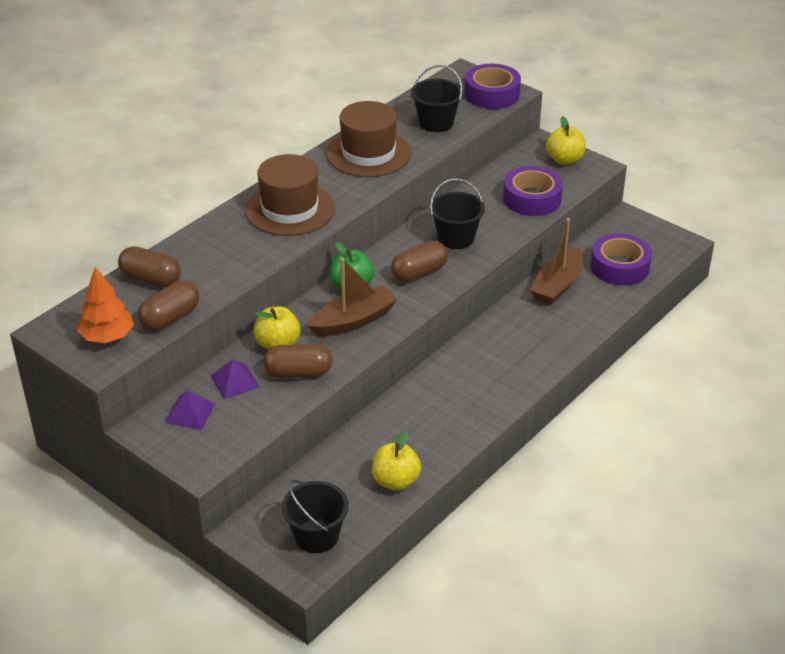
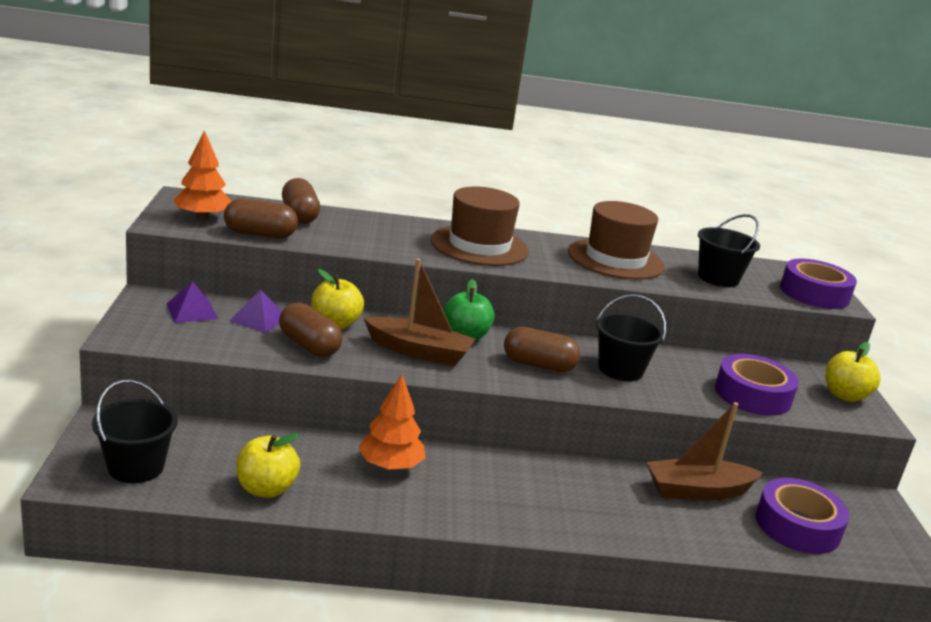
camera: 45 degrees right, 15 degrees down
none -> orange tree [358,374,425,470]

